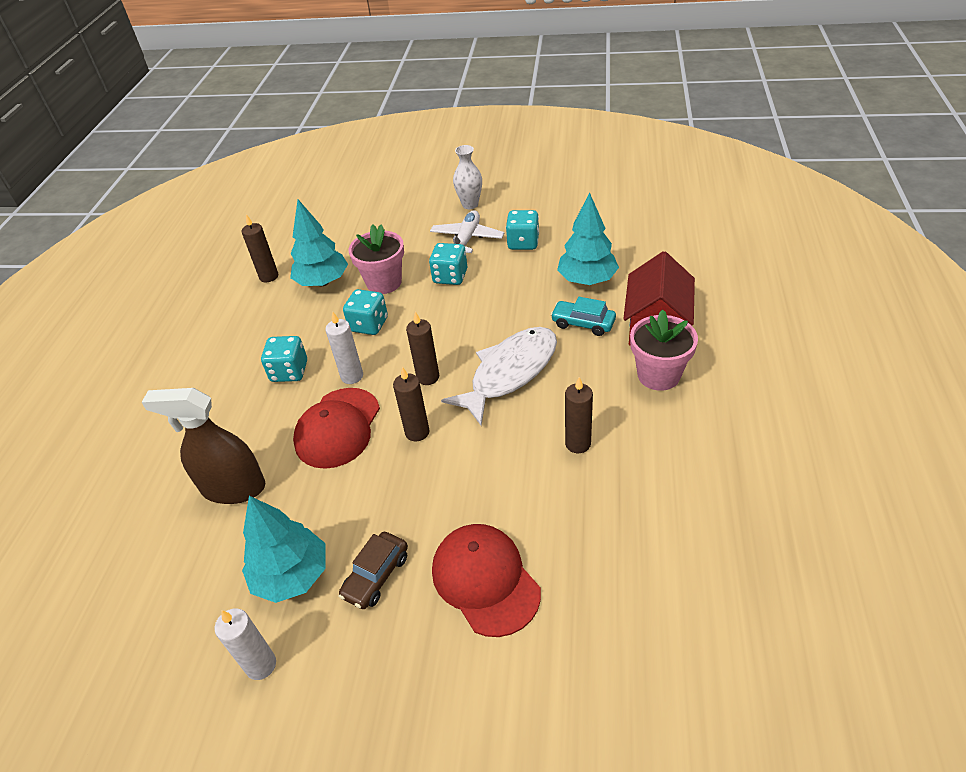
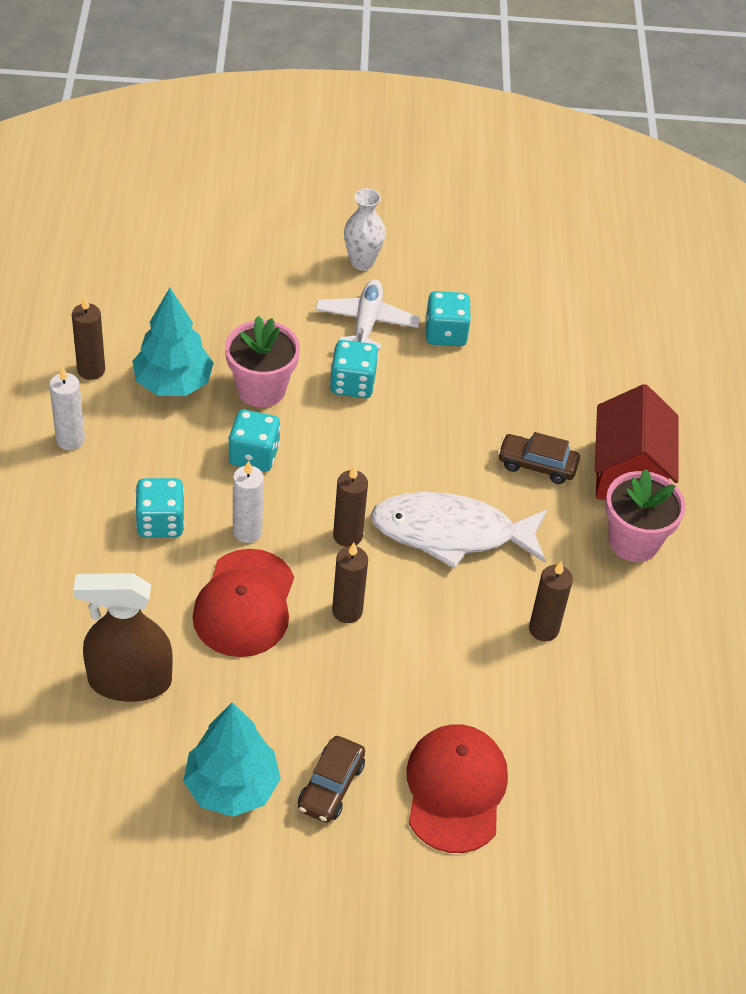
camera: 15 degrees left, 5 degrees up
white candle [215,608,276,680] -> white candle moved to [49,366,85,450]
red cap [432,524,541,637] -> red cap turned 45 degrees clockwise [406,724,508,853]
white fish [441,327,557,426] -> white fish turned 120 degrees counterclockwise [370,492,547,569]
turquoise car [551,297,616,336] -> brown car [498,432,580,484]
turquoise tree [557,192,619,285] -> none

